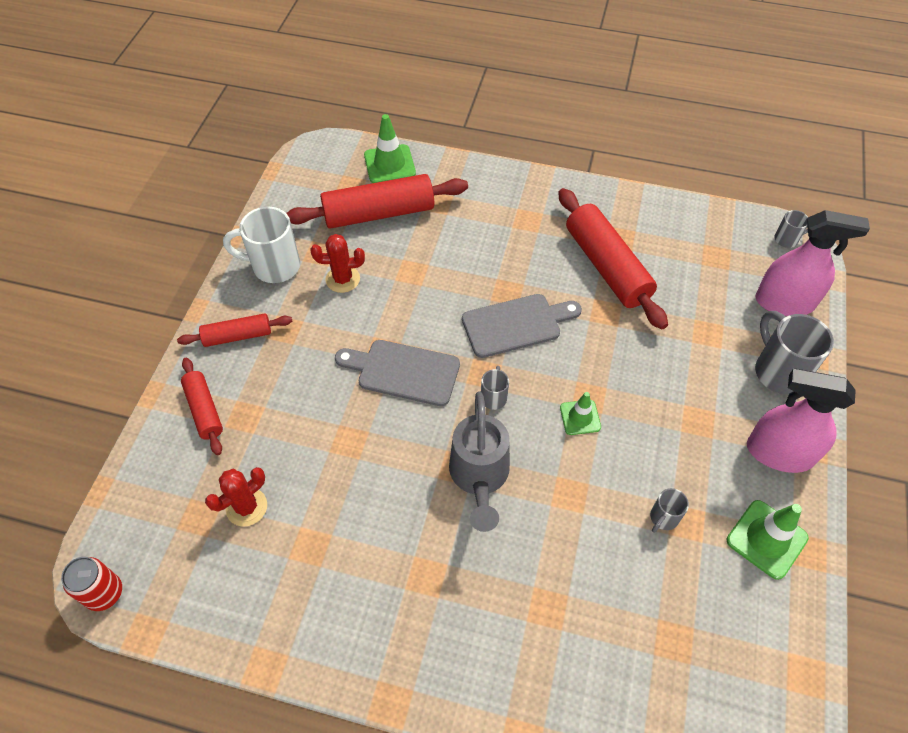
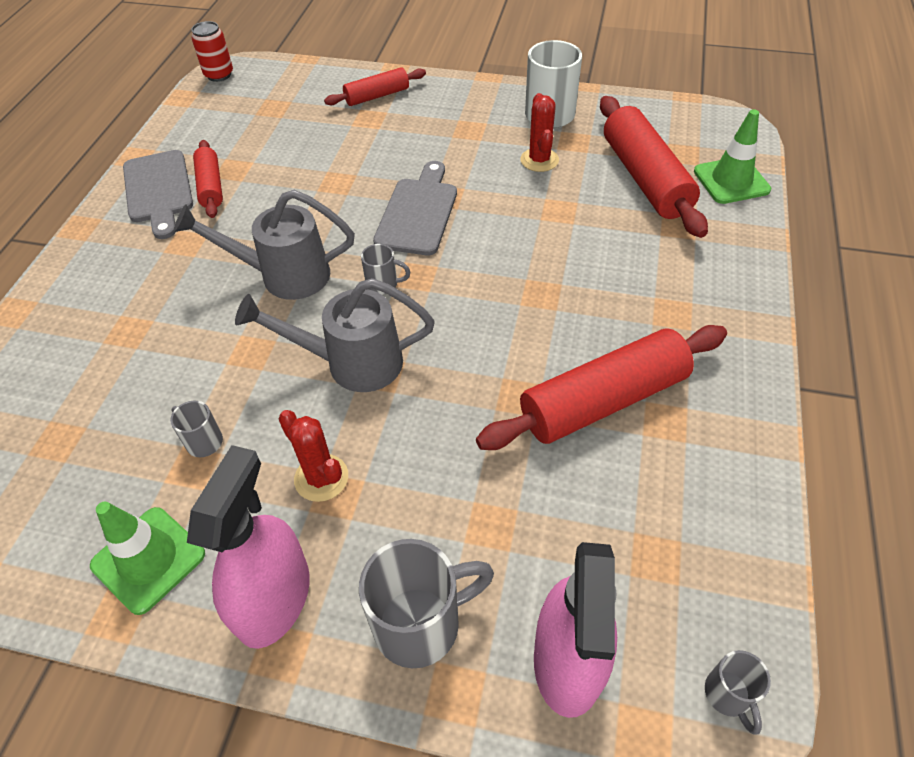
camera: 90 degrees right, 5 degrees down
red rolling pin [177,313,292,347] -> red rolling pin moved to [193,140,223,218]
red cactus [205,467,267,527] -> red cactus moved to [278,410,348,502]
grey cutting board [462,294,582,358] -> grey cutting board moved to [123,150,193,239]
green traffic cone [560,392,601,435] -> grey watering can [235,278,435,392]

